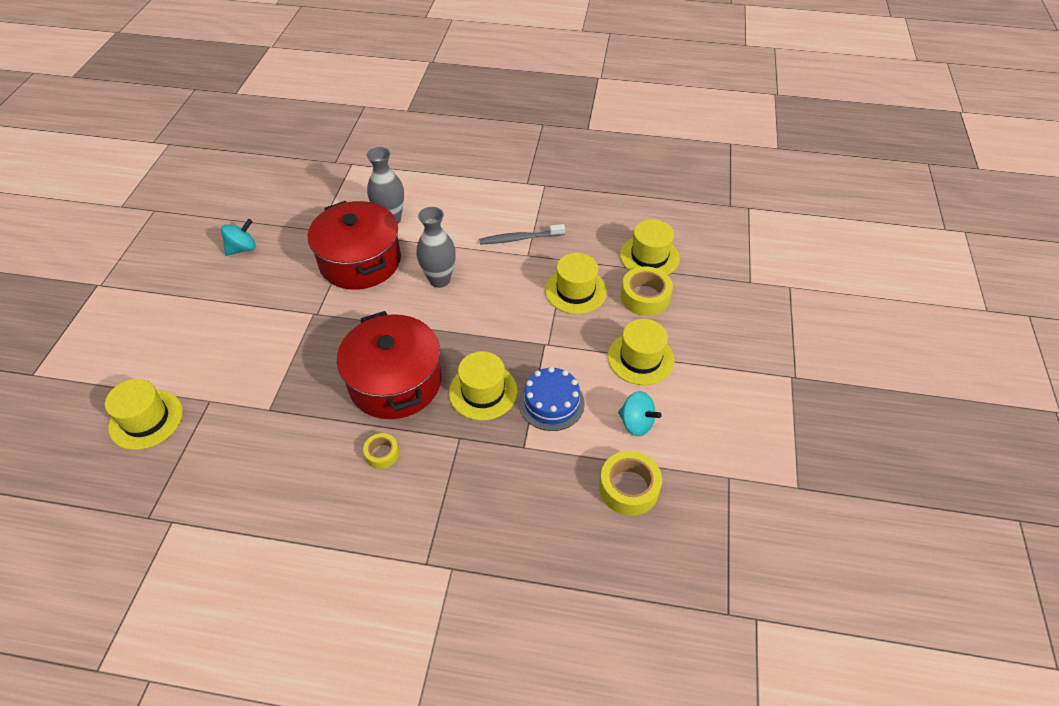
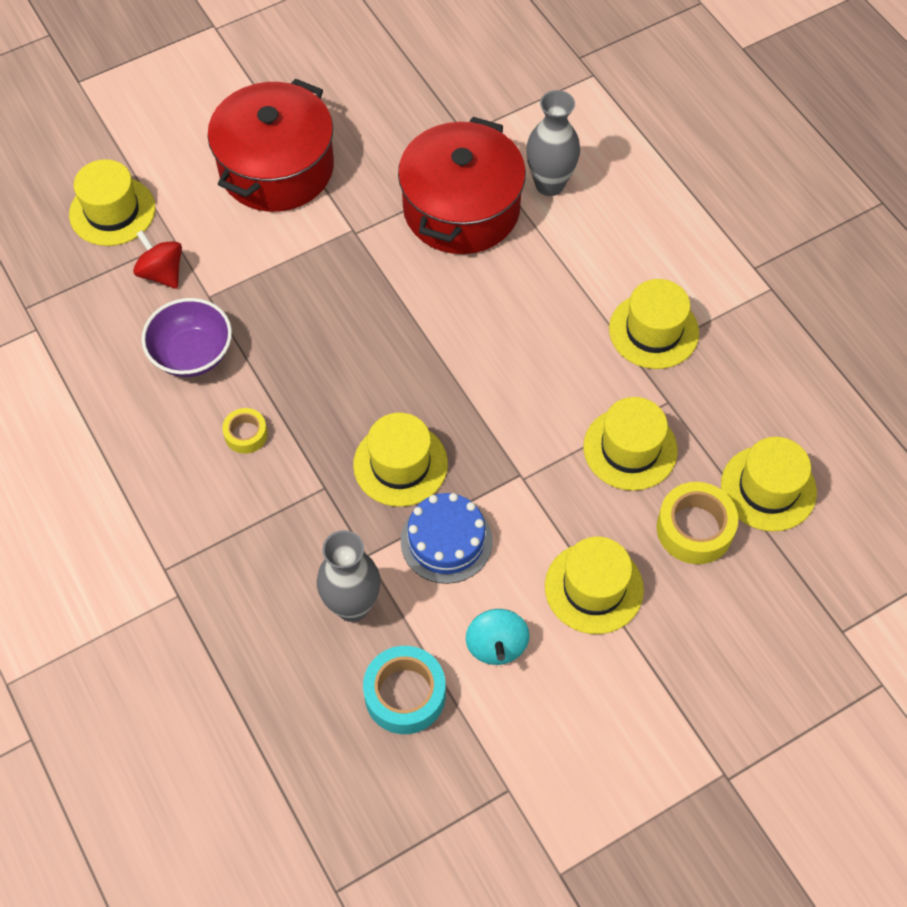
camera: 50 degrees right, 10 degrees up
turquoise spinning top [221,219,256,256] -> none
red pot [337,311,442,419] -> red pot moved to [208,78,334,212]
grey vase [416,207,456,288] -> grey vase moved to [317,530,381,622]
grey toothbrush [479,224,565,245] -> yellow hat [609,279,699,369]
yellow tape [599,451,662,516] -> turquoise tape [363,646,446,734]
none -> red spinning top [133,230,182,289]
none -> purple bowl [142,298,232,377]

